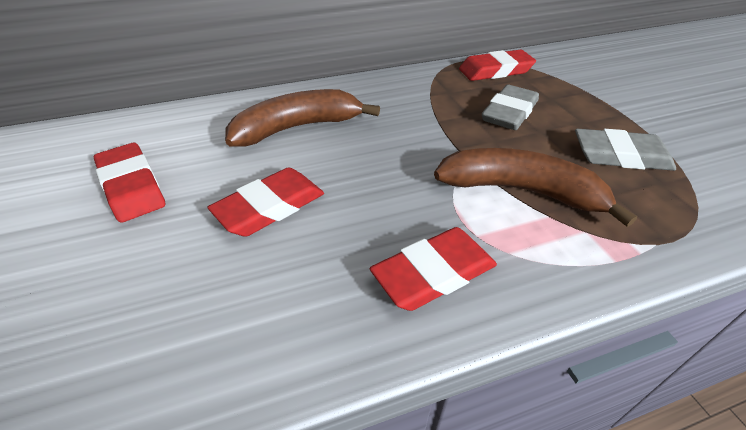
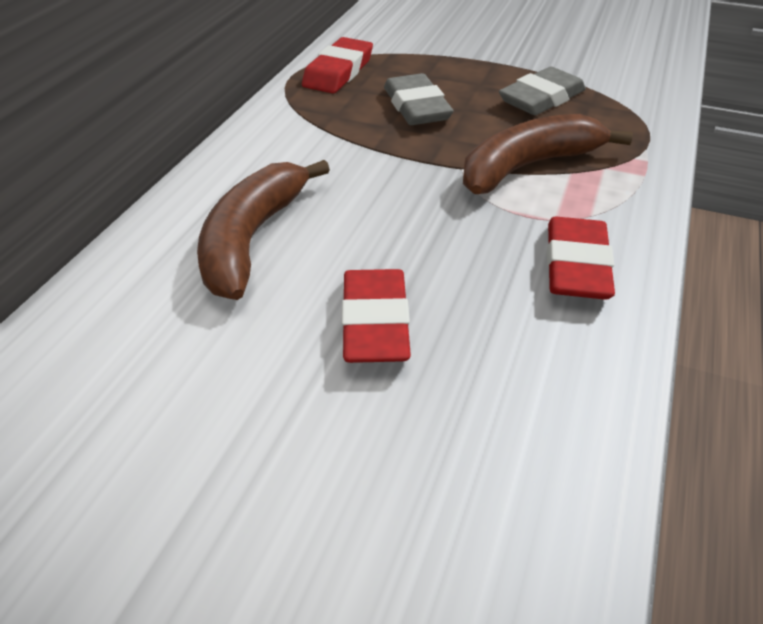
camera: 50 degrees left, 0 degrees up
red eraser [94,143,165,223] -> none

